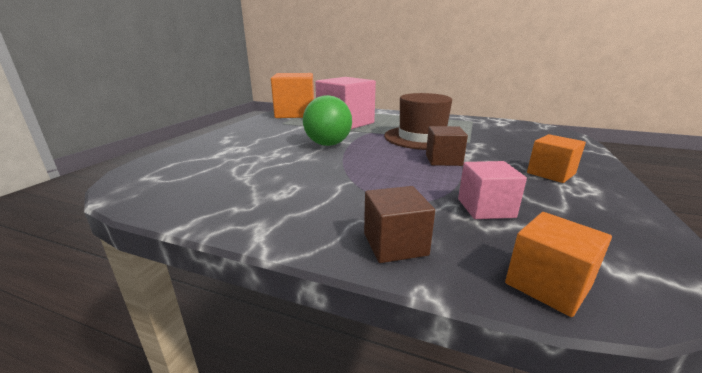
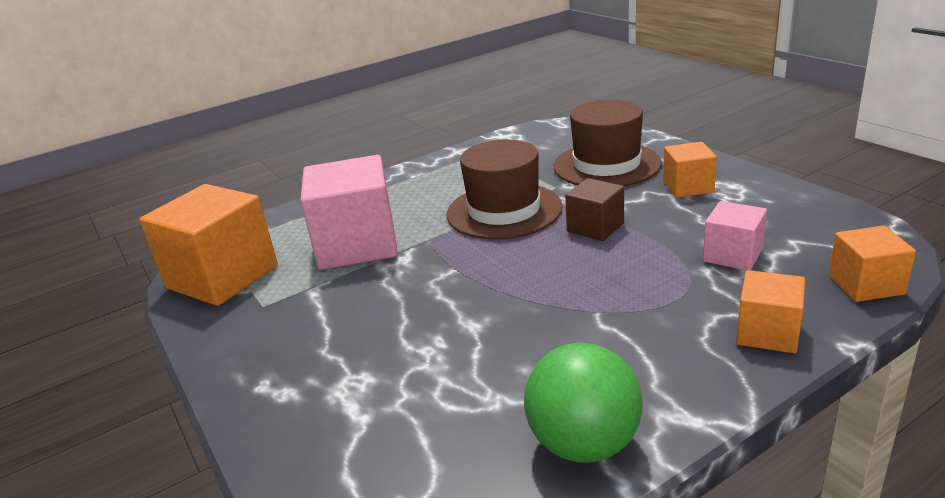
camera: 50 degrees left, 5 degrees up
green ball [303,95,352,146] -> green ball moved to [524,343,643,463]
brown cube [364,186,435,263] -> orange cube [736,270,805,353]
none -> brown hat [554,100,662,186]

